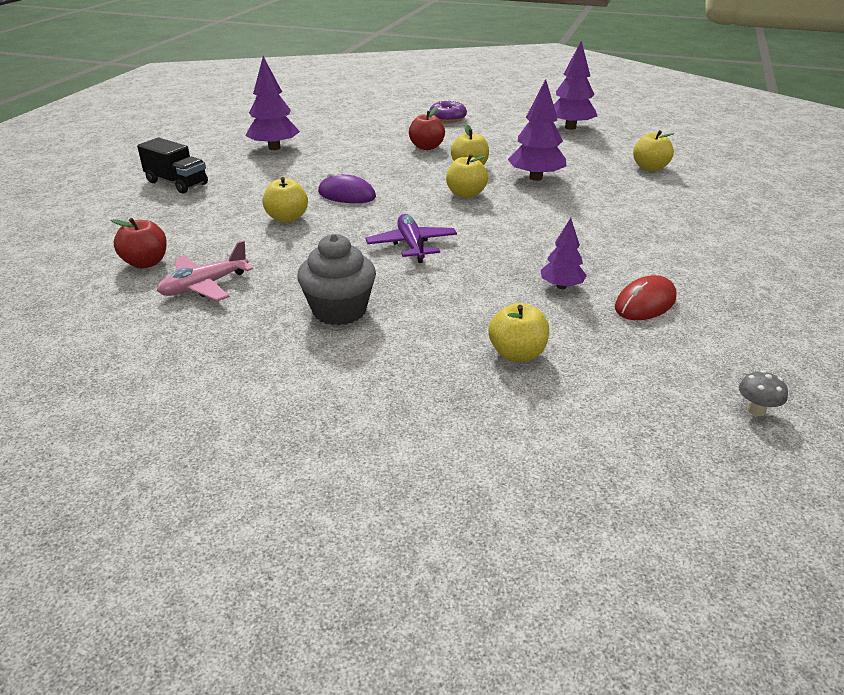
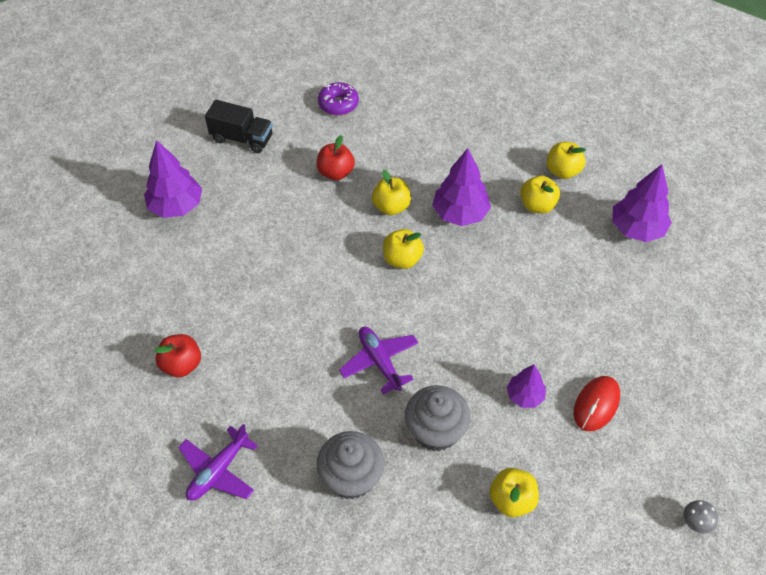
camera: 15 degrees left, 20 degrees up
red apple [111,218,167,268] -> red apple moved to [155,334,201,377]
black truck [137,138,208,193] -> black truck moved to [205,100,273,153]
pink plane [157,240,253,301] -> purple plane [178,424,258,501]
yellow apple [262,177,308,223] -> yellow apple moved to [520,175,560,214]
purple mouse [318,172,376,203] -> none
purple tree [554,41,597,130] -> purple tree moved to [612,164,672,242]
none -> grey cupcake [405,385,471,451]

